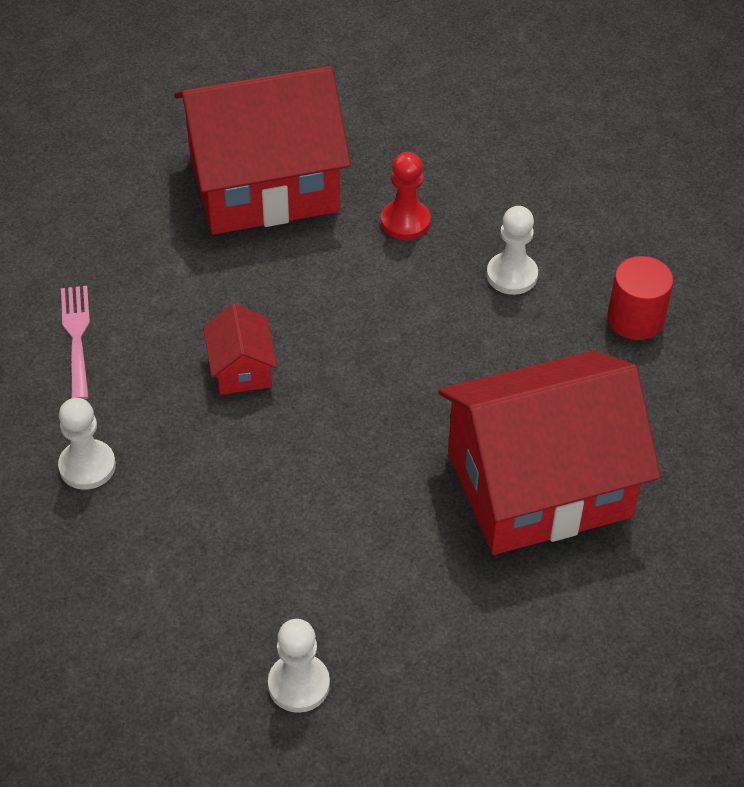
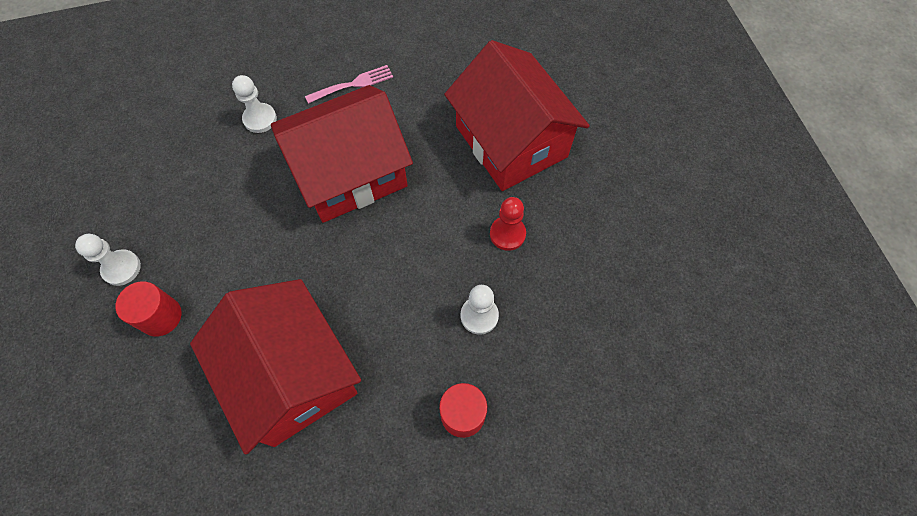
camera: 75 degrees right, 15 degrees up
red house [203,303,277,395] -> red house [271,85,413,223], size x2.39
none -> red cylinder [115,282,182,336]

